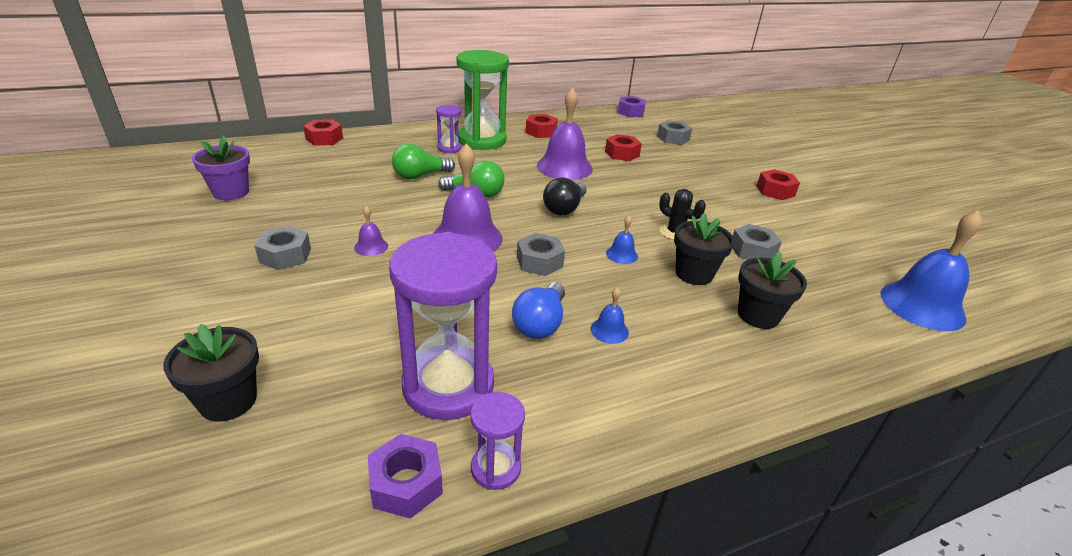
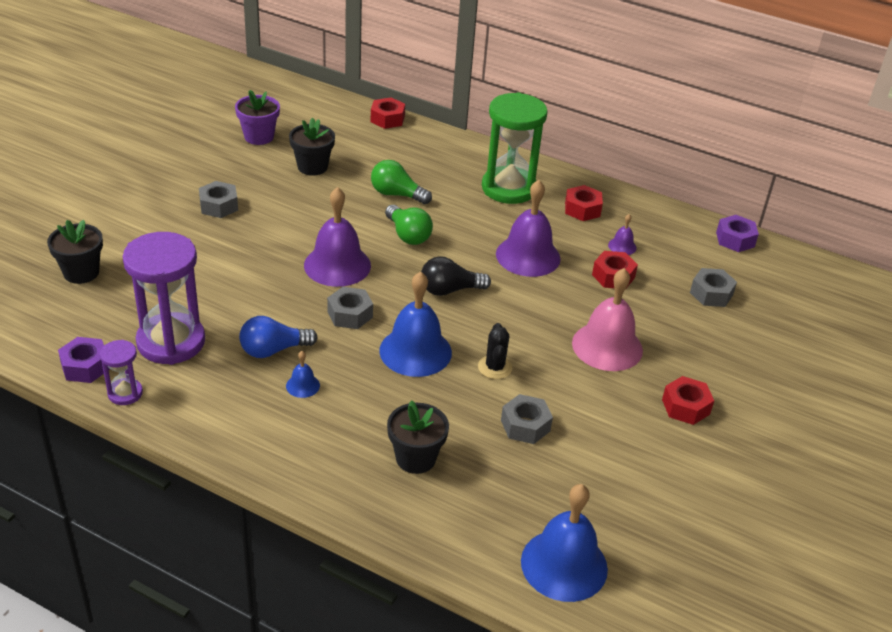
camera: 50 degrees right, 5 degrees up
purple bell [354,206,388,256] -> purple bell moved to [608,214,637,255]
purple hourglass [436,105,462,153] -> none
blue bell [606,216,638,264] -> blue bell [379,271,452,377], size x2.24
black flower pot [674,213,735,285] -> black flower pot moved to [289,118,335,176]
none -> pink bell [572,268,643,371]

